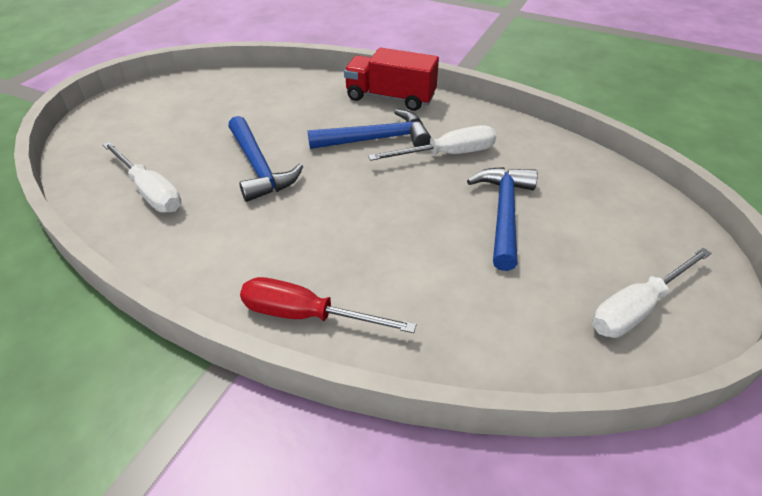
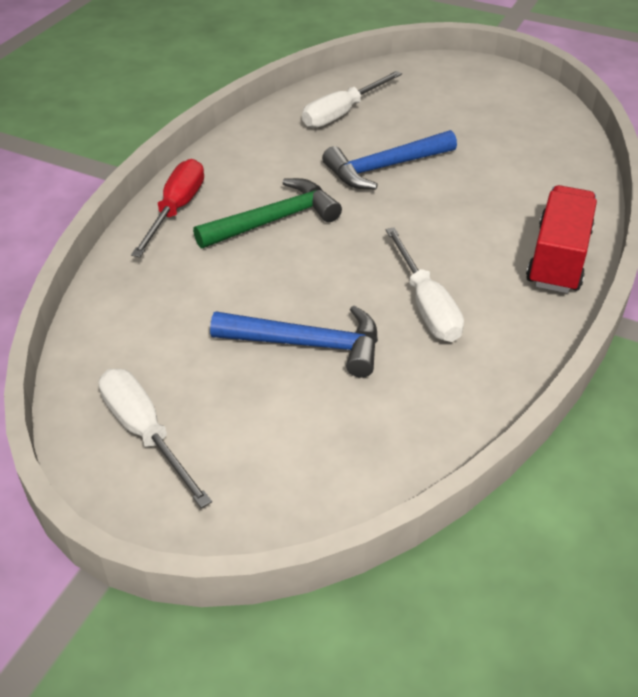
camera: 90 degrees right, 0 degrees up
blue hammer [308,109,431,149] -> none
none -> green hammer [193,178,342,248]

